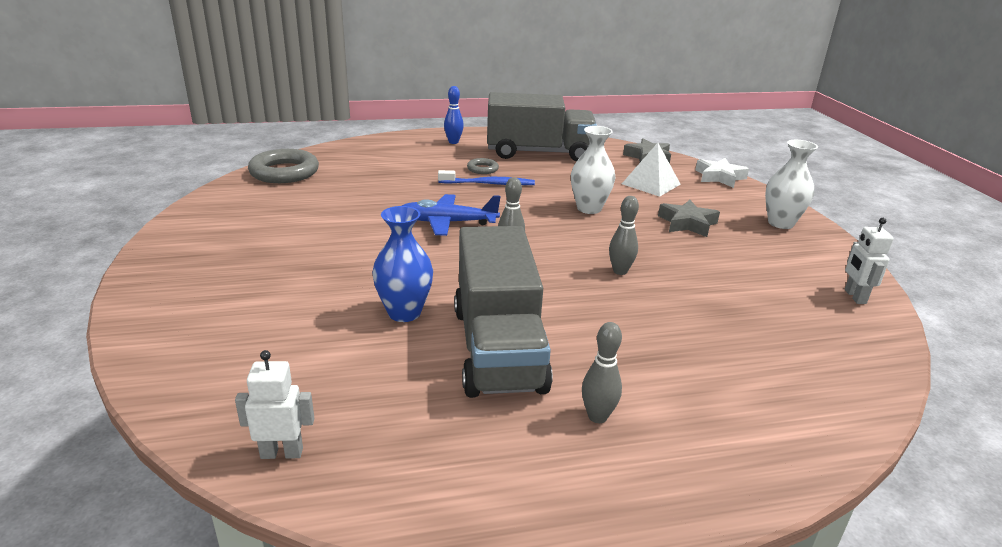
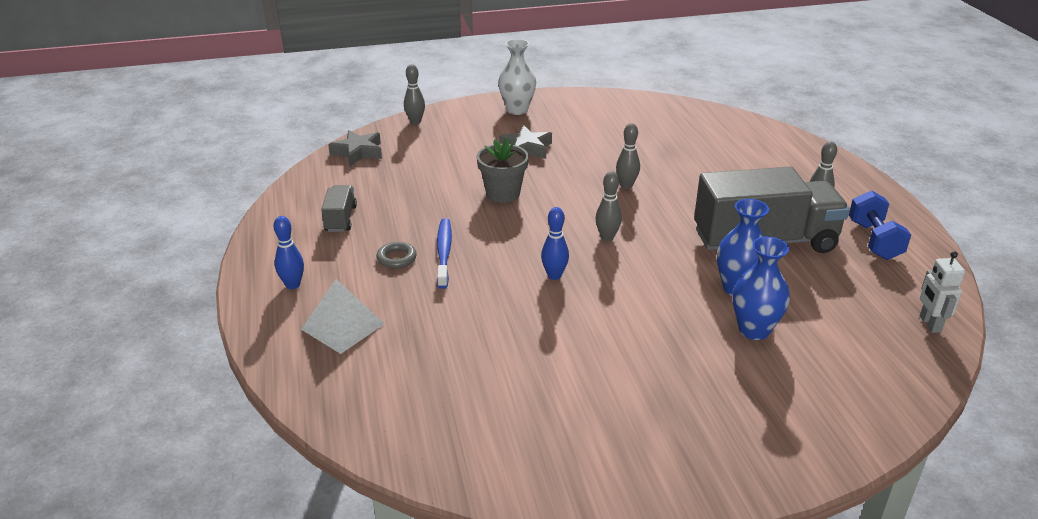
camera: 90 degrees left, 5 degrees up
grey ring [248,149,319,183] -> none
blue plane [402,194,501,236] -> blue bowling pin [541,207,569,280]
grey truck [487,92,597,161] -> grey truck [321,185,357,232], size x0.45
white vase [571,126,615,214] -> grey flower pot [477,138,529,203]
white pyramid [622,143,680,197] -> white pyramid moved to [301,279,385,354]
white star [696,158,749,188] -> grey bowling pin [404,64,425,125]
white robot [845,218,894,304] -> none
none -> blue vase [733,237,790,340]
none -> blue dumbbell [849,190,911,260]

